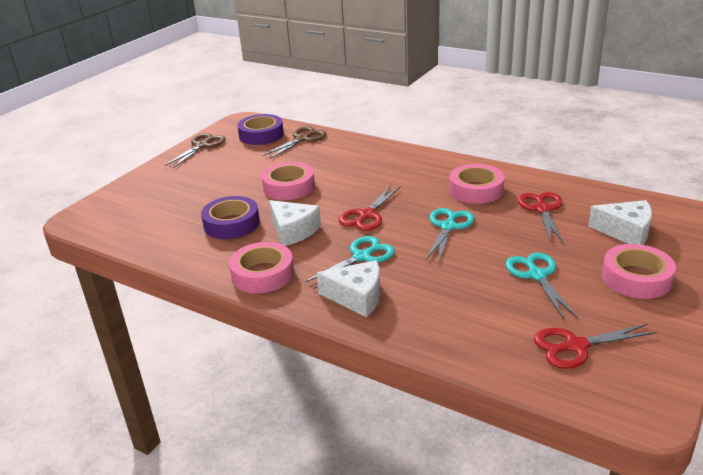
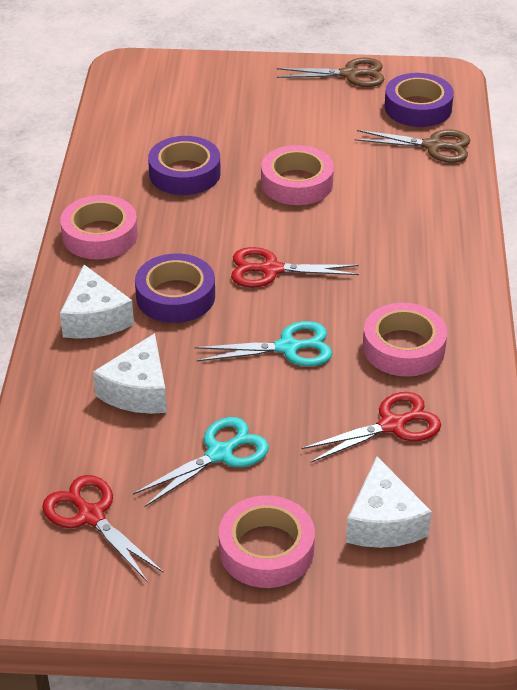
camera: 60 degrees right, 10 degrees up
white cheese [269,200,321,246] -> white cheese moved to [93,333,167,414]
turquoise scissors [305,236,395,289] -> purple tape [135,253,215,323]

